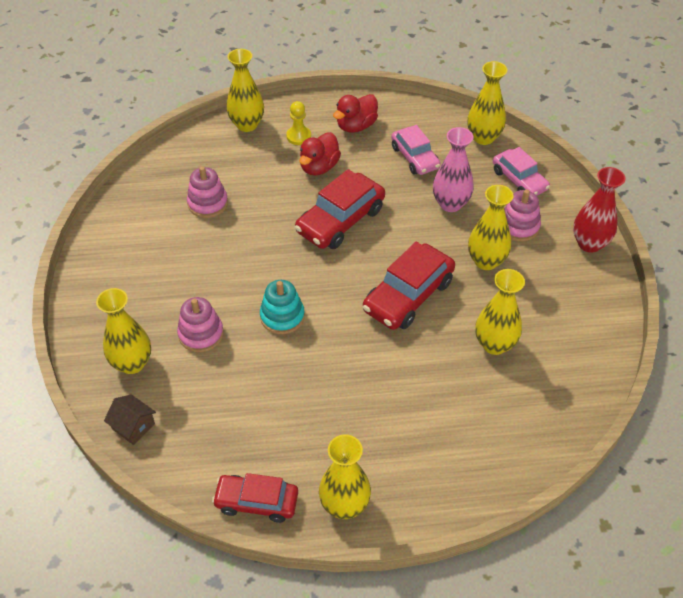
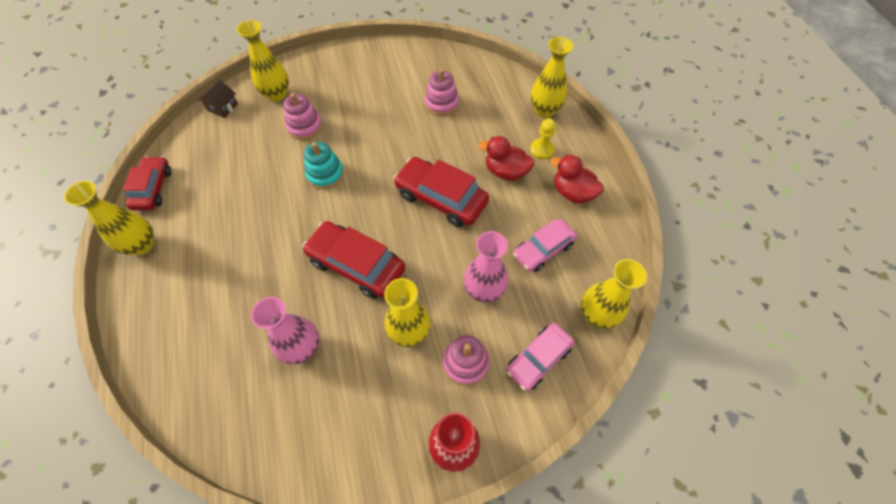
camera: 80 degrees right, 10 degrees up
yellow vase [475,269,525,355] -> pink vase [251,297,319,365]

